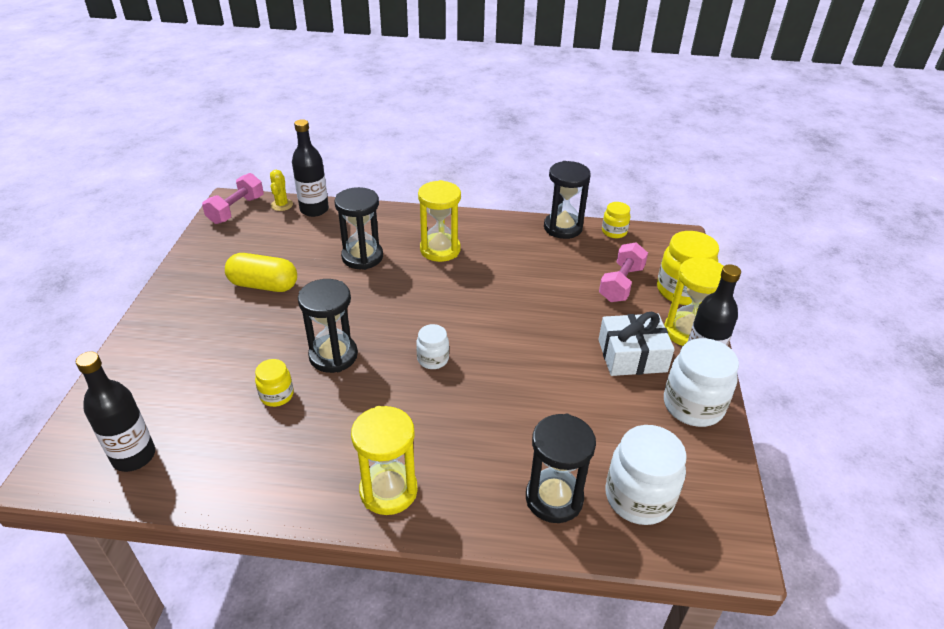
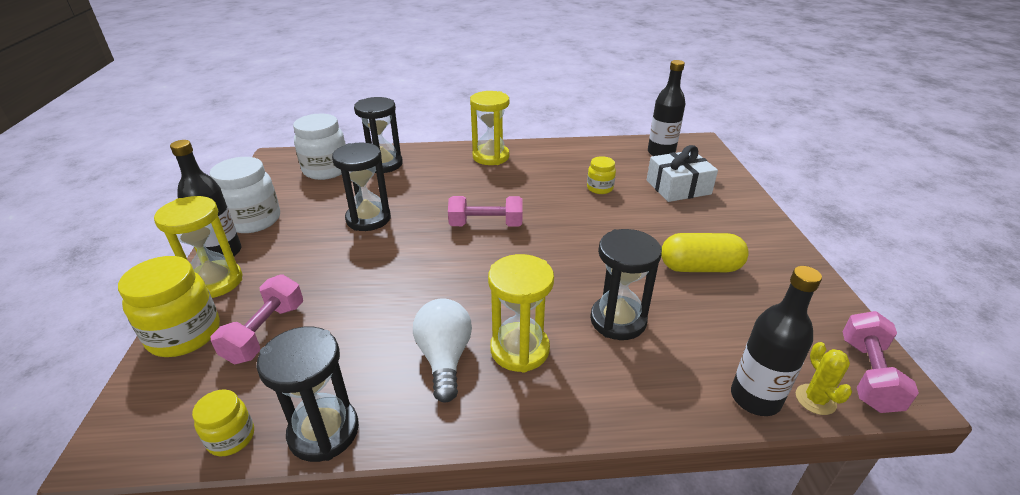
camera: 170 degrees right, 5 degrees down
black hourglass [298,279,358,373] -> black hourglass moved to [332,143,391,231]
white jar [416,324,449,369] -> pink dumbbell [448,196,523,227]
white gift [598,312,675,376] -> white gift moved to [647,145,718,202]
none -> white light bulb [413,298,472,402]

